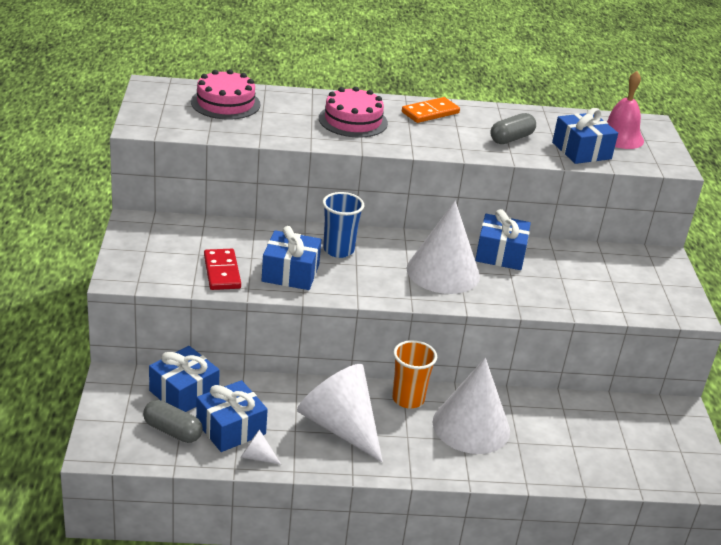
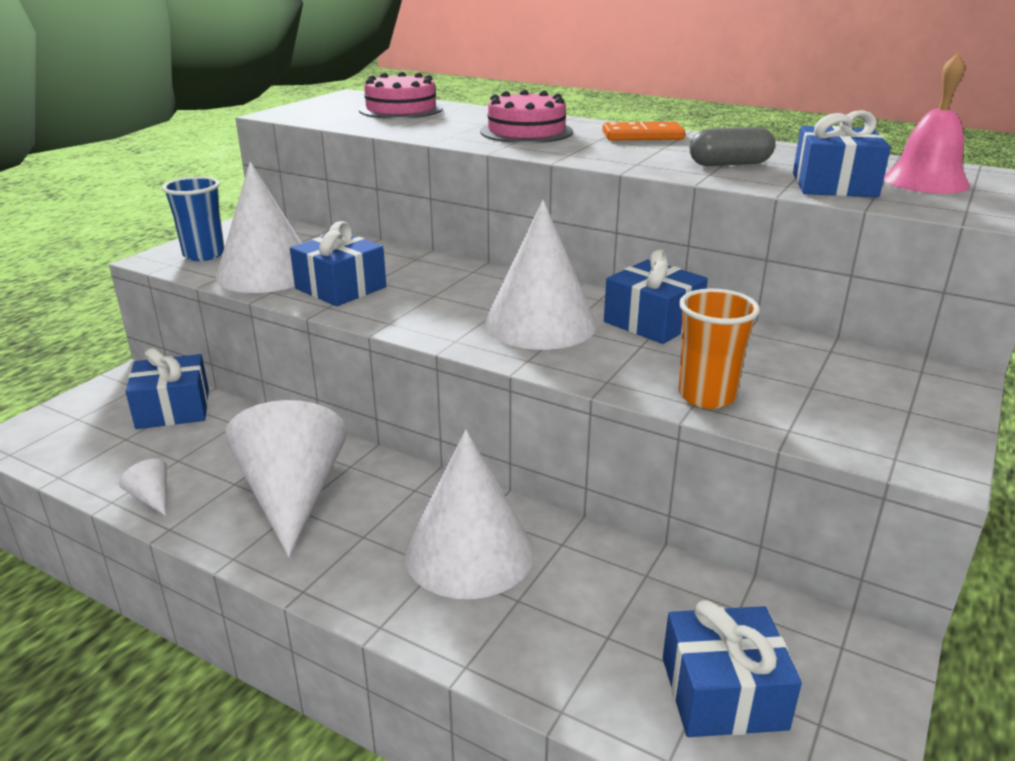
camera: 35 degrees right, 5 degrees down
grey capsule [143,400,203,443] -> none
blue gift [196,380,268,452] -> blue gift moved to [663,600,802,737]
red domino [204,249,241,290] -> white cone [216,162,302,293]
blue cup [322,192,364,258] -> blue cup moved to [162,176,224,261]
orange cup [392,340,437,408] -> orange cup moved to [679,289,760,409]

